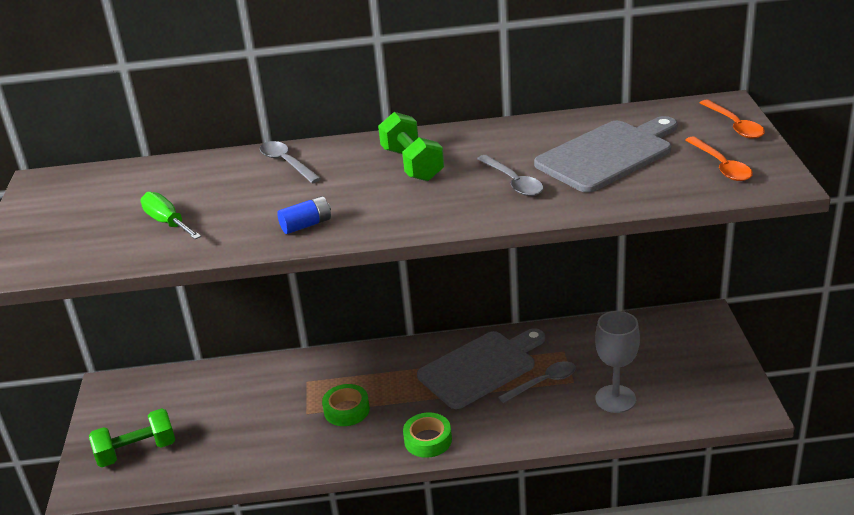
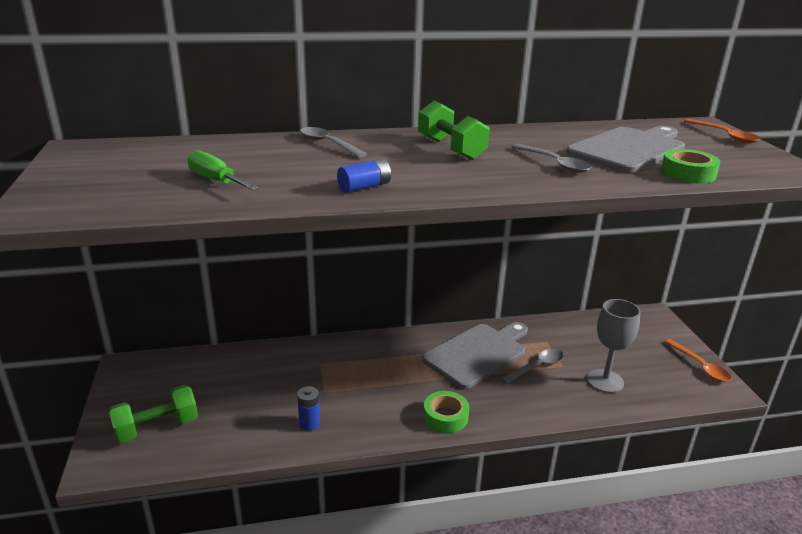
camera: 10 degrees left, 5 degrees down
green tape [322,384,370,426] -> green tape moved to [661,149,720,183]
orange spoon [685,136,753,181] -> orange spoon moved to [665,339,731,382]
none -> blue battery [297,386,320,431]

